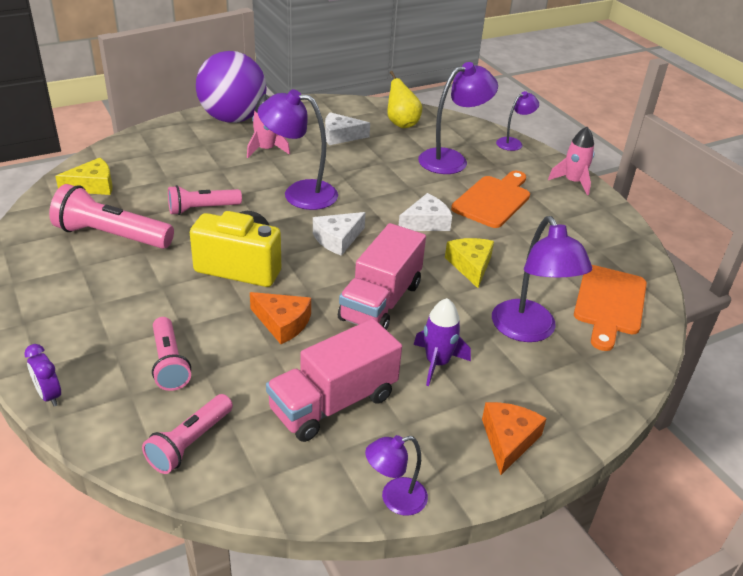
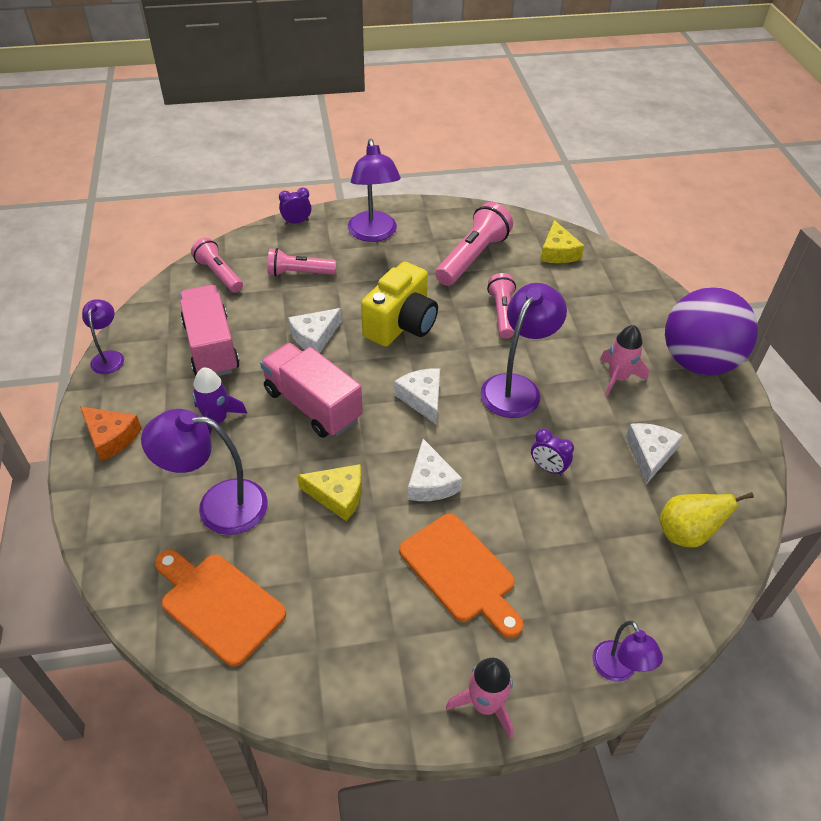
camera: 110 degrees right, 10 degrees up
orange cheese [250,292,311,344] -> white cheese [288,308,342,353]
purple lamp [418,62,498,174] -> purple lamp moved to [348,139,401,242]
none -> purple clock [531,429,574,476]

